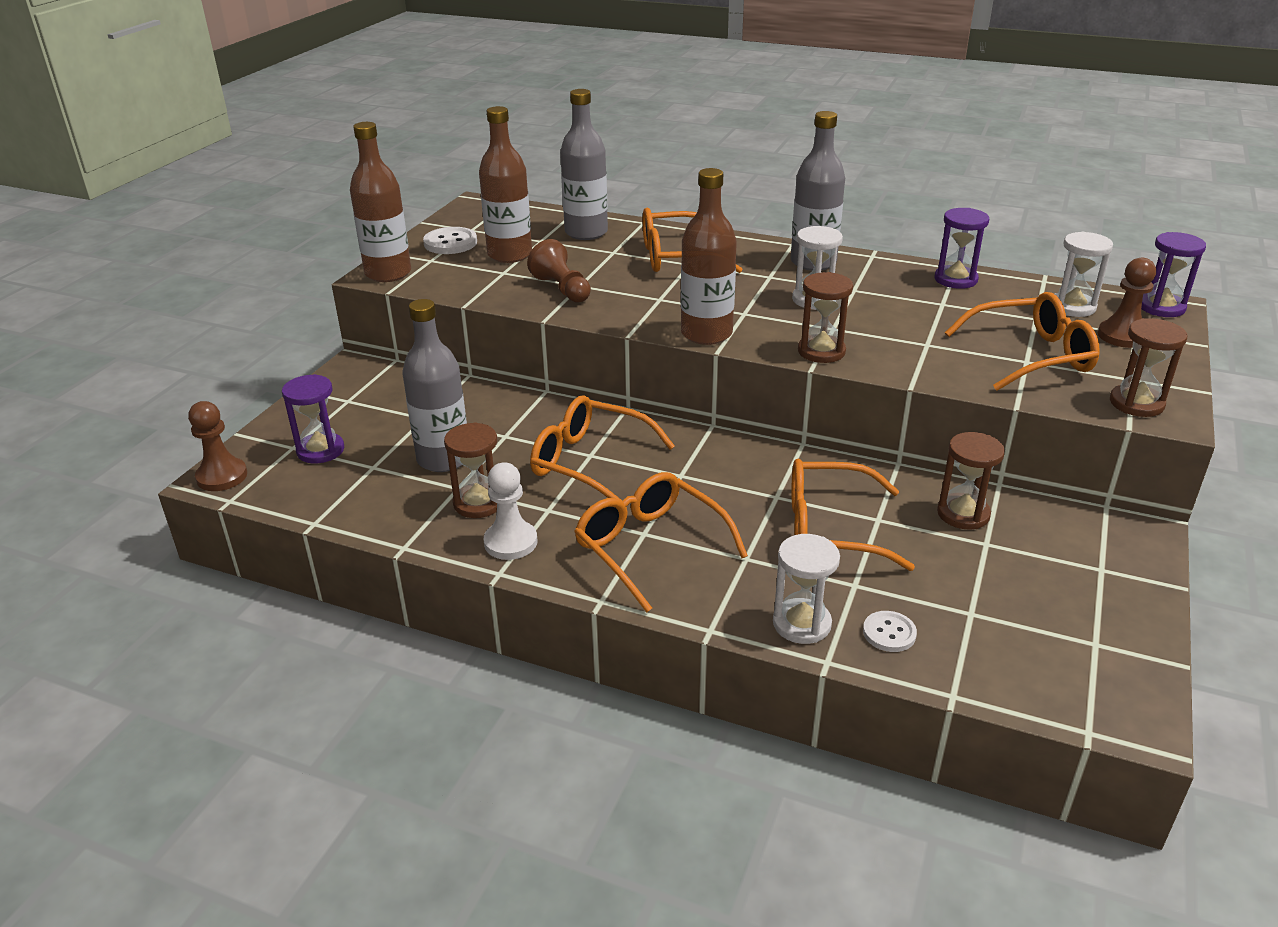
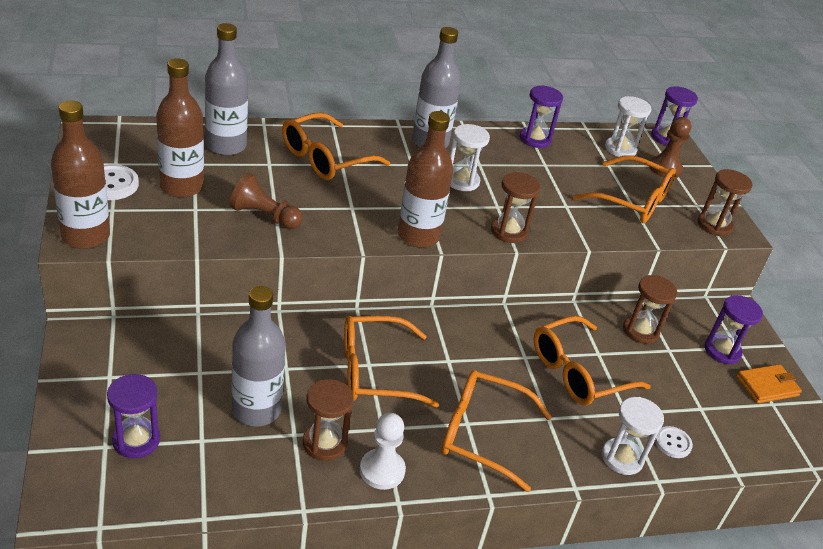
camera: 40 degrees left, 5 degrees up
brown pawn [188,401,247,491] -> none
orange glasses [945,292,1100,391] -> orange glasses turned 75 degrees clockwise [573,155,676,223]
none -> purple hourglass [704,295,763,364]
none -> orange wallet [736,364,802,404]

